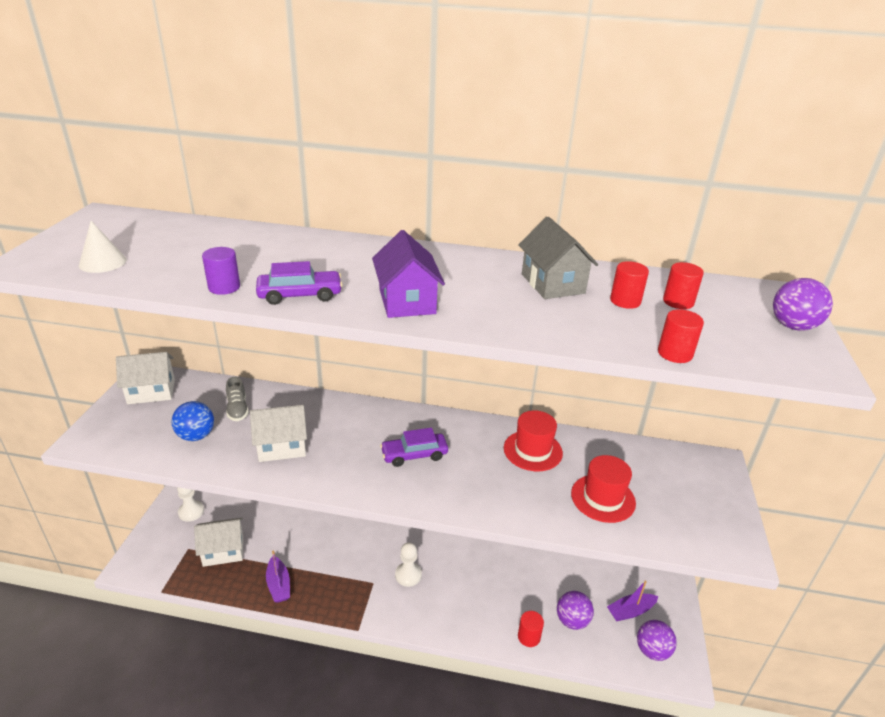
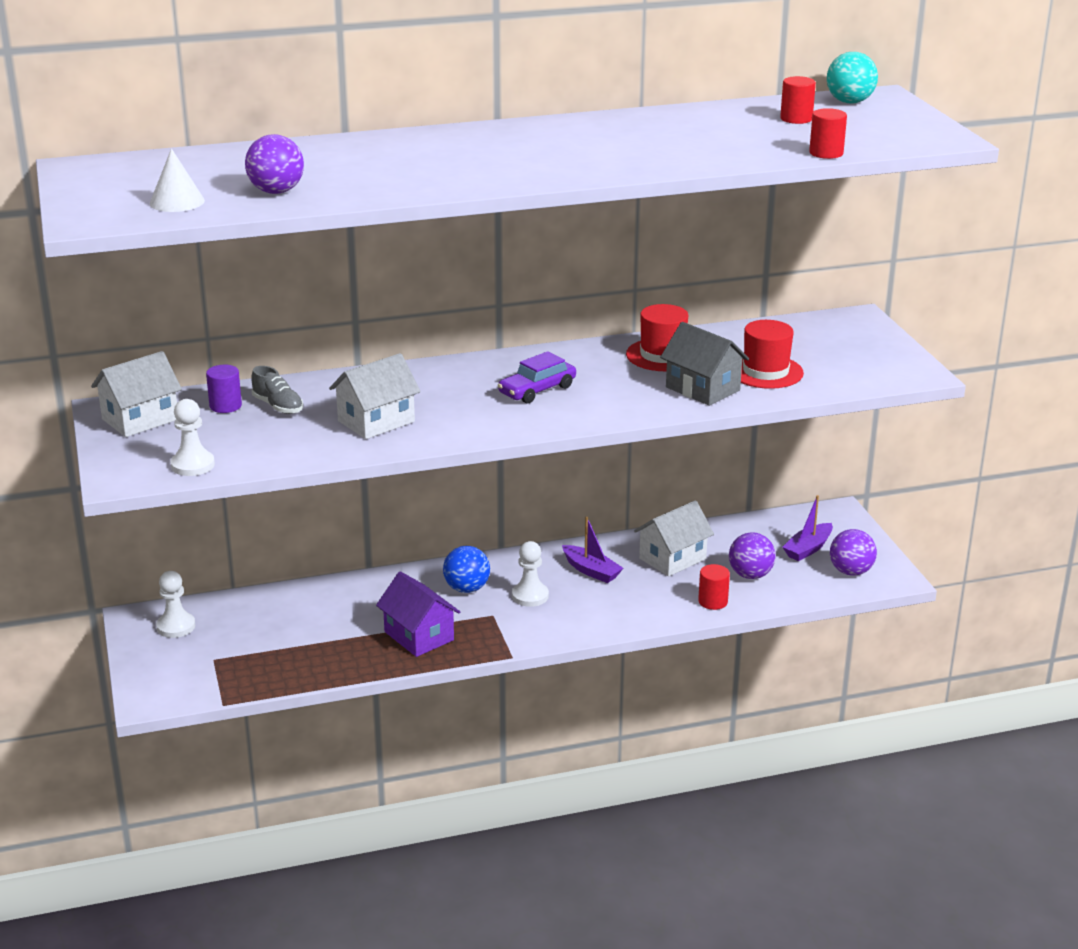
camera: 25 degrees left, 5 degrees down
blue ball [172,401,214,441] -> blue ball moved to [443,546,490,593]
white house [194,518,243,567] -> white house moved to [634,500,714,577]
purple cylinder [202,247,240,295] -> purple cylinder moved to [206,365,242,413]
purple car [256,261,343,305] -> none
purple boat [266,551,290,603] -> purple boat moved to [562,517,624,583]
purple house [372,230,445,318] -> purple house moved to [376,571,460,657]
grey house [518,217,598,299] -> grey house moved to [660,322,749,406]
red cylinder [610,261,649,309] -> none
purple ball [773,278,833,331] -> purple ball moved to [245,134,304,194]
none -> white pawn [170,399,215,476]
none -> turquoise ball [827,52,878,104]

